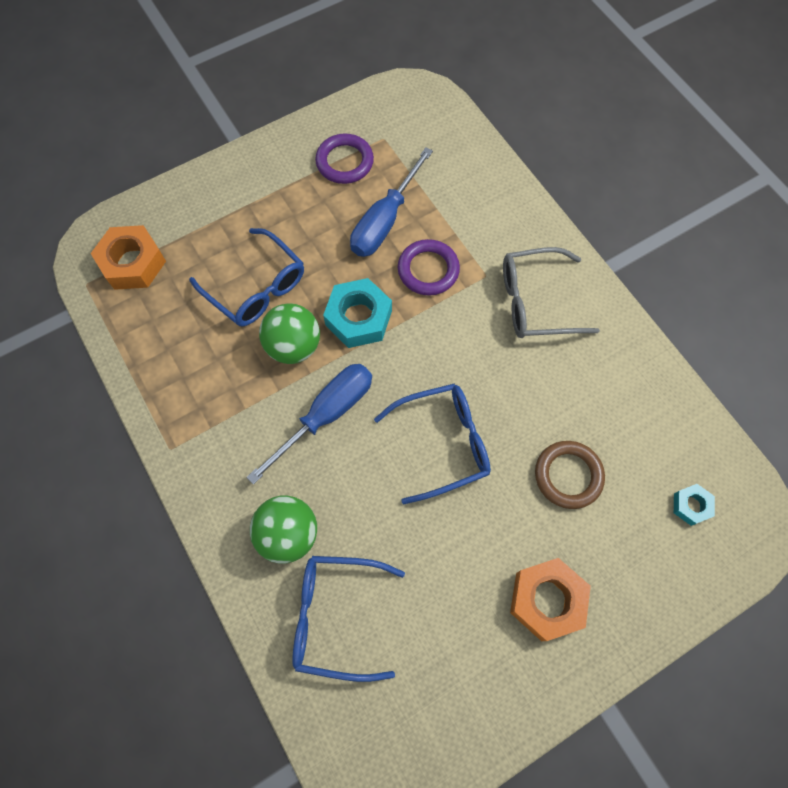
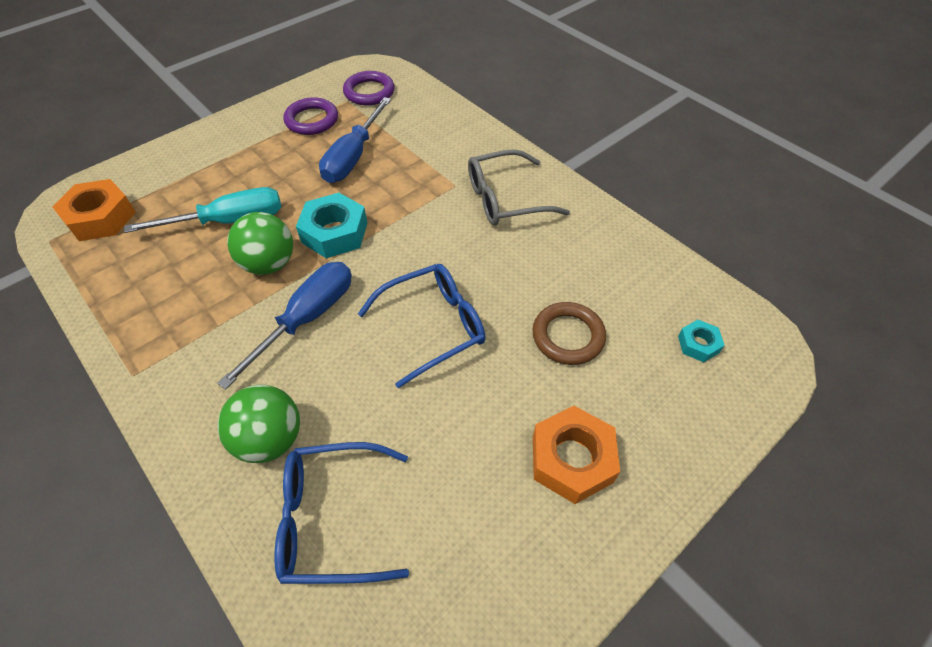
camera: 10 degrees left, 15 degrees down
blue glasses [189,228,304,326] -> turquoise screwdriver [124,187,281,233]
purple ring [398,239,460,296] -> purple ring moved to [343,71,394,106]

